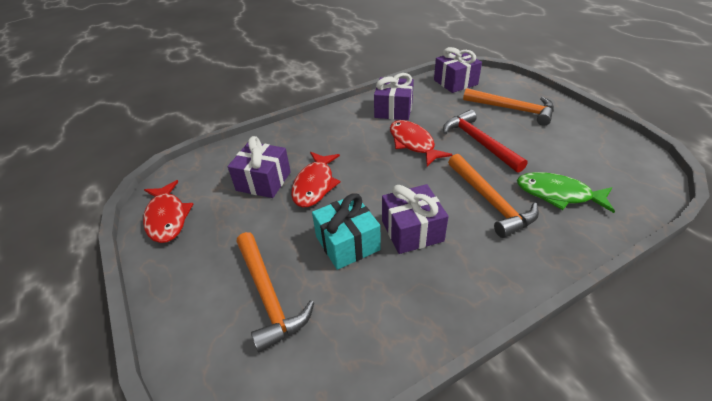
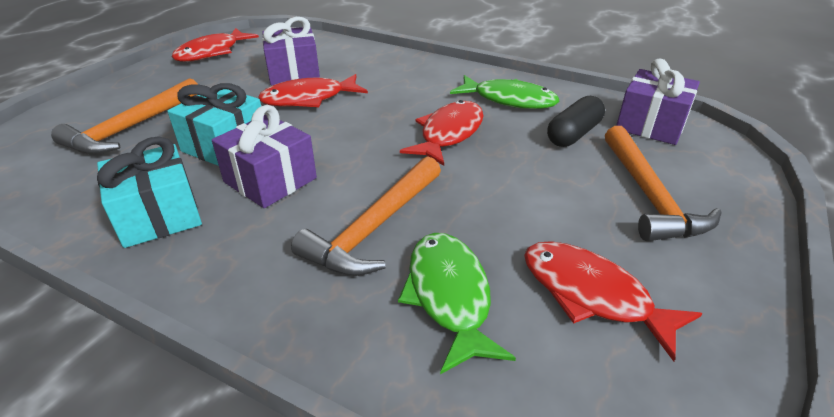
camera: 55 degrees right, 5 degrees down
purple gift [374,73,414,120] -> green fish [450,75,559,109]
red hammer [443,110,527,173] -> none
none -> turquoise gift [97,136,202,248]
none -> red fish [524,241,703,361]
none -> black capsule [547,96,605,147]

